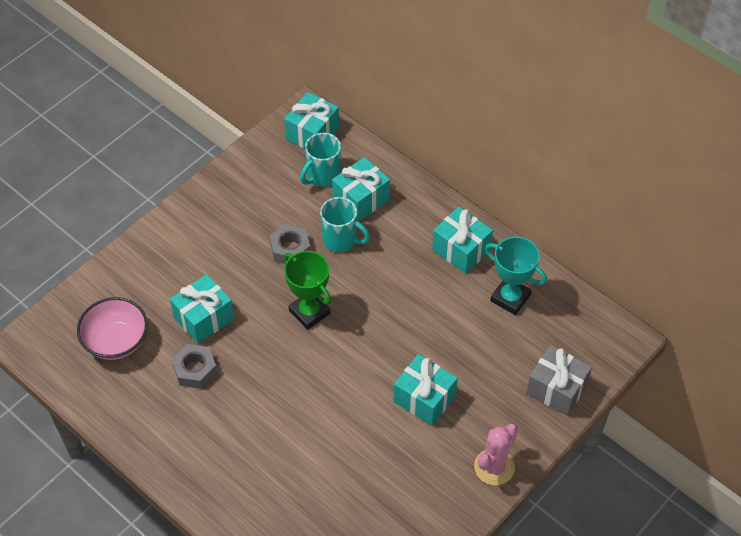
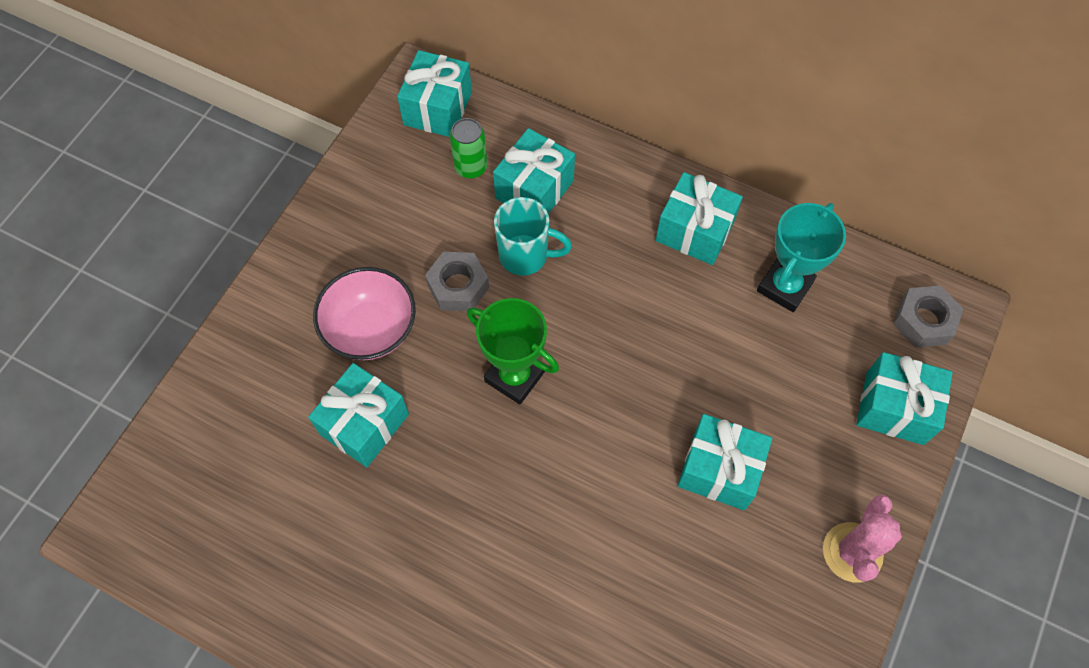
camera: 15 degrees left, 10 degrees up
pink bowl [77,297,148,360] -> pink bowl moved to [313,267,416,360]
grey nut [172,344,217,389] -> grey nut moved to [893,285,963,348]
turquoise mug [300,133,341,187] -> green can [449,118,488,178]
turquoise trophy [485,237,547,315] -> turquoise trophy turned 75 degrees counterclockwise [757,203,846,312]
grey gift [526,345,592,416] -> turquoise gift [856,352,953,445]

